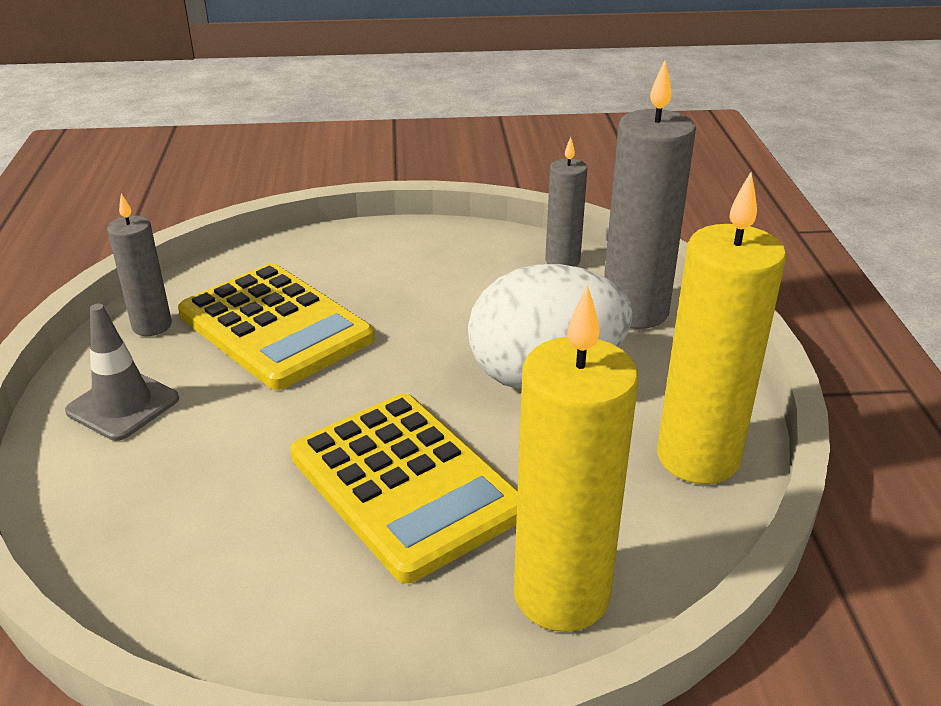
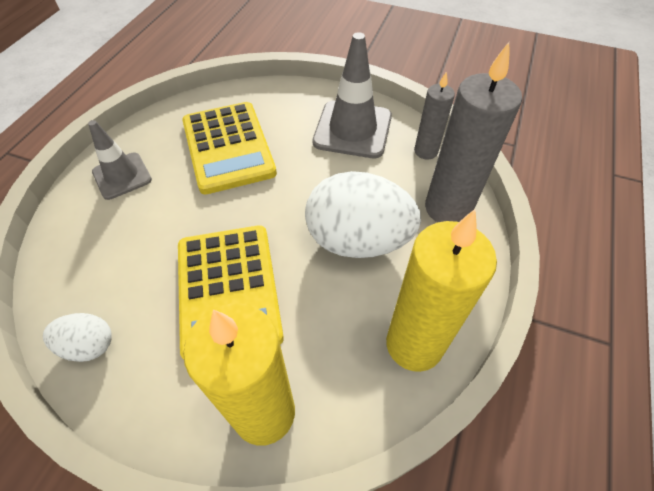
camera: 25 degrees right, 20 degrees up
grey candle [107,194,172,336] -> none
none -> white egg [43,313,112,362]
none -> grey traffic cone [313,32,392,158]

